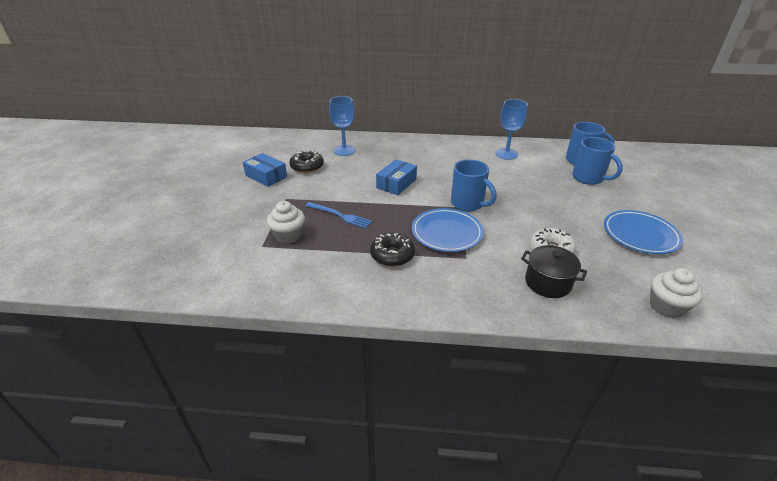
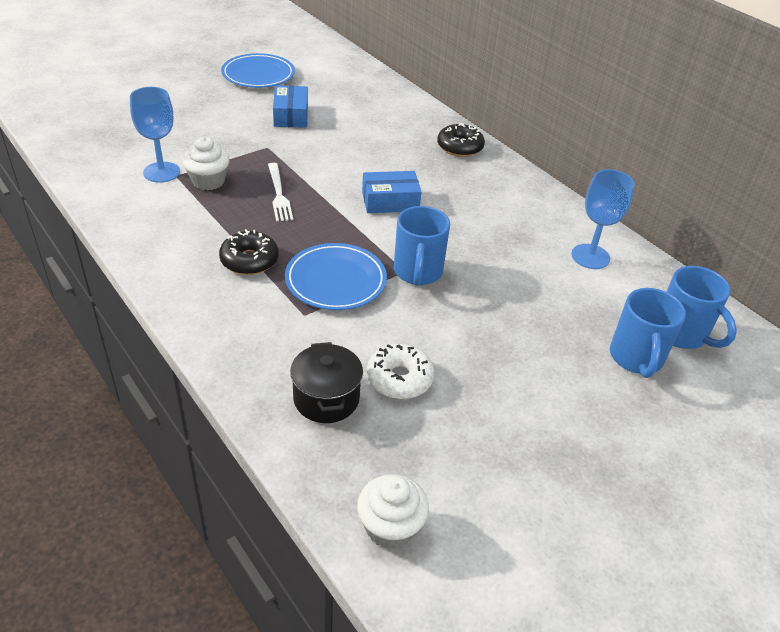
camera: 45 degrees right, 5 degrees up
black donut [289,150,324,173] -> black donut moved to [437,123,485,157]
blue fork [305,202,372,229] -> white fork [268,163,293,222]
blue goblet [329,96,356,156] -> blue goblet moved to [130,87,180,183]
blue plate [604,210,683,254] -> blue plate moved to [221,53,295,88]

